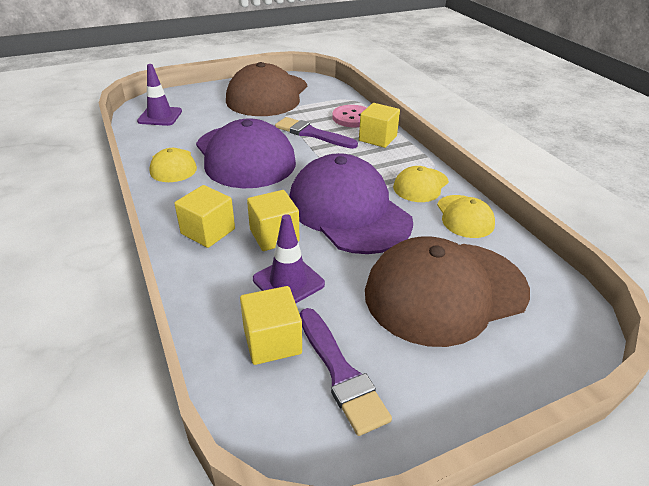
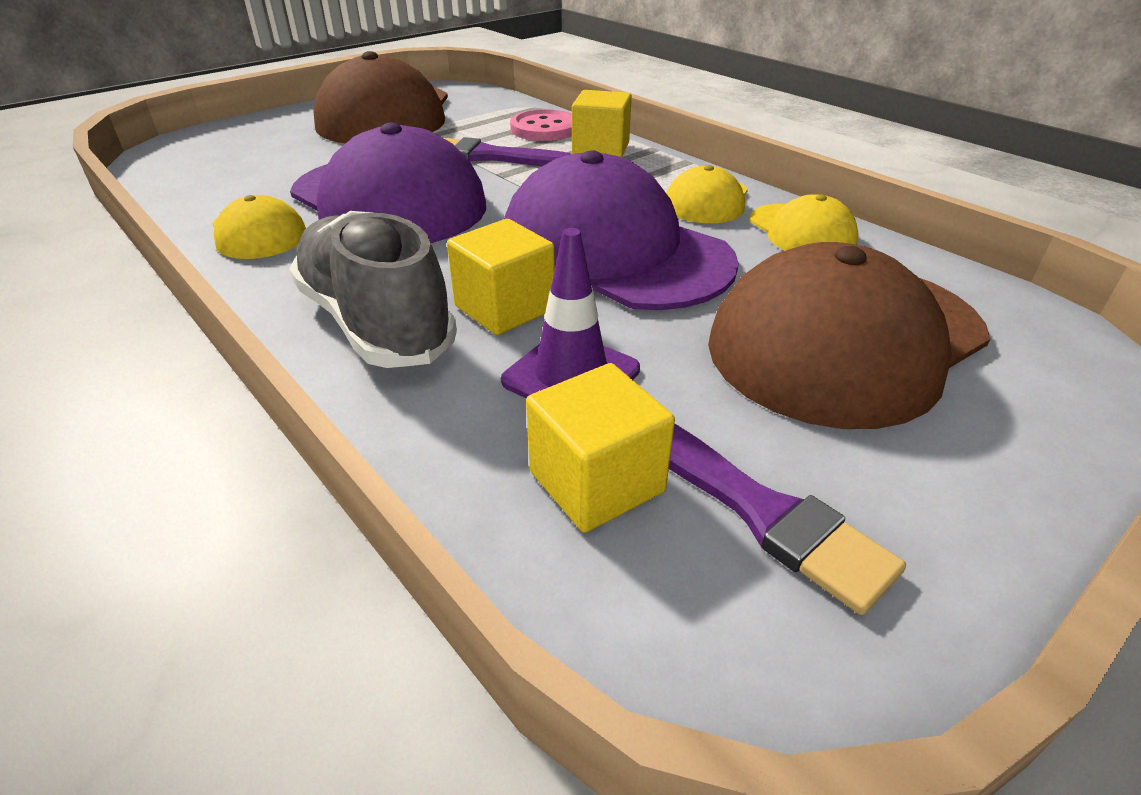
camera: 15 degrees left, 0 degrees up
purple traffic cone [137,64,182,126] -> none
yellow cube [174,185,235,248] -> grey shoe [289,211,457,368]

